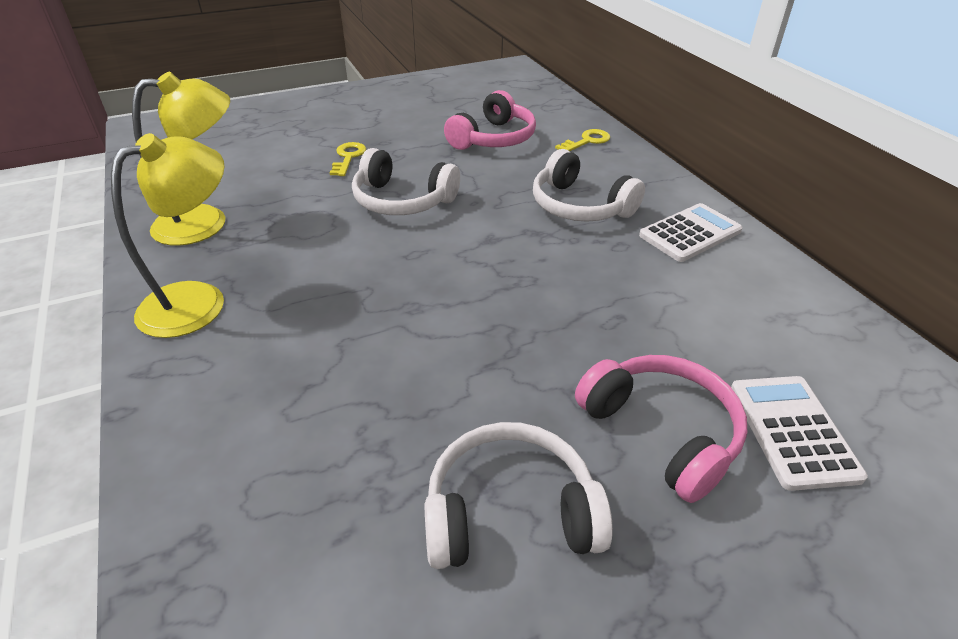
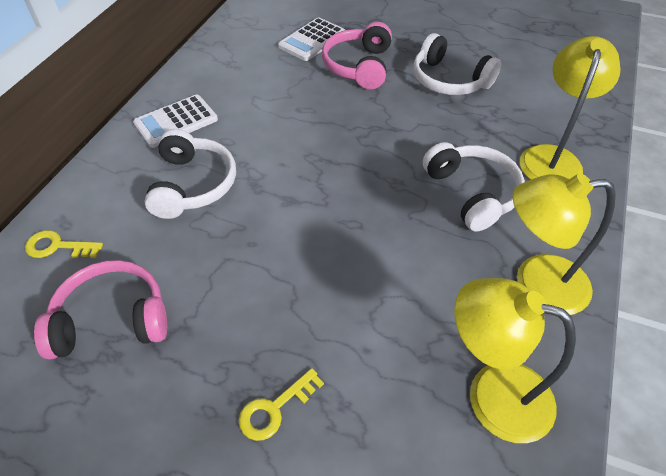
camera: 135 degrees left, 10 degrees up
white headphones [352,148,460,215] -> white headphones moved to [423,142,525,232]
white calculator [639,203,743,262] -> white calculator turned 45 degrees counterclockwise [133,95,218,148]
none -> yellow lamp [520,36,620,180]

